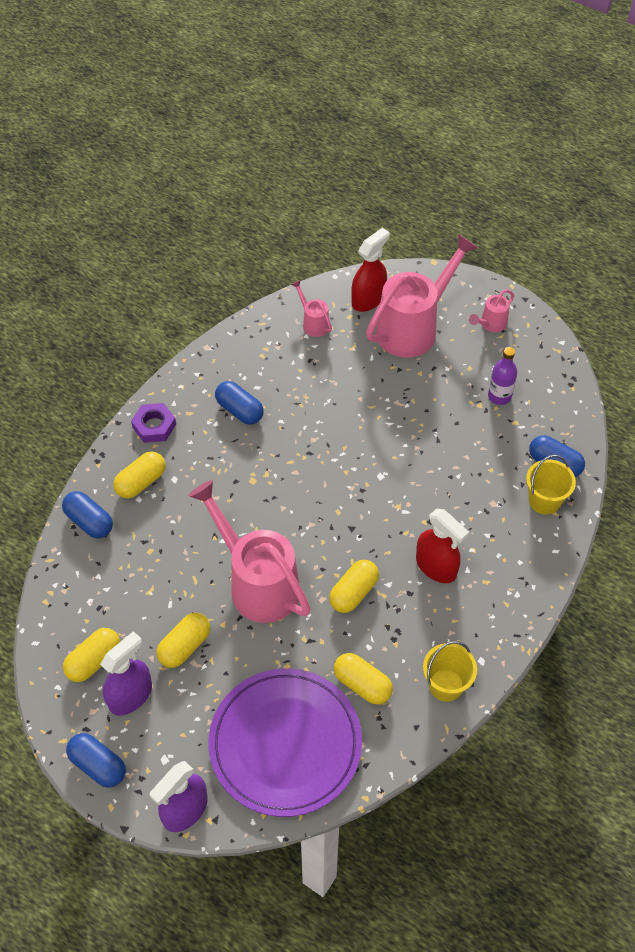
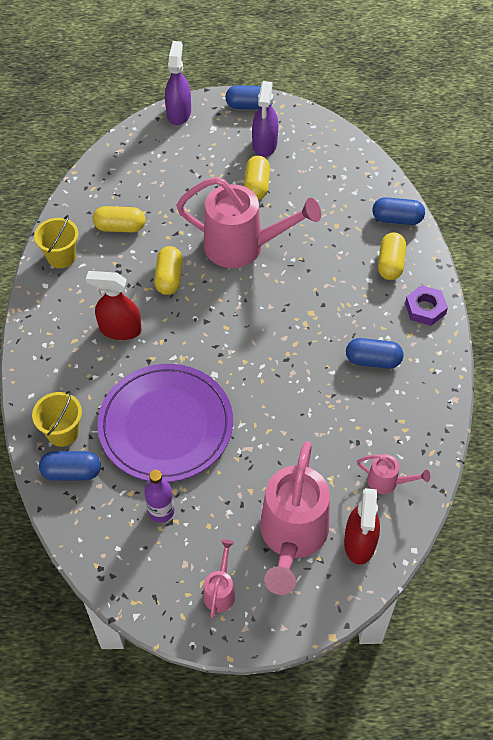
camera: 145 degrees right, 0 degrees up
yellow capsule [63,628,120,682] -> none
purple plate [208,668,362,817] -> purple plate moved to [97,364,233,482]

